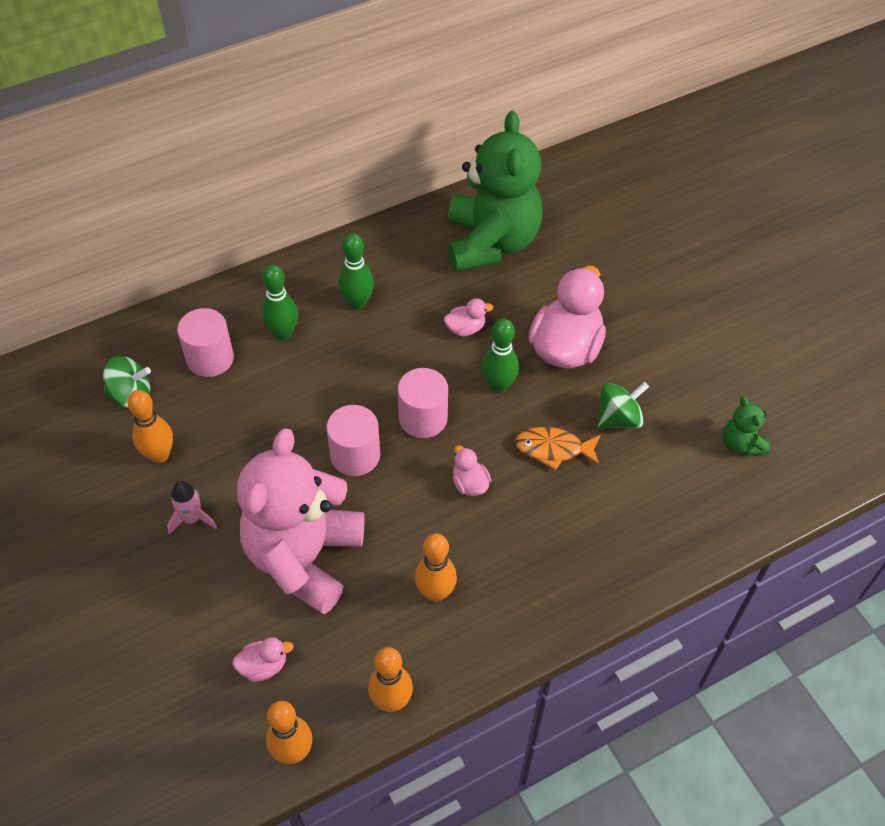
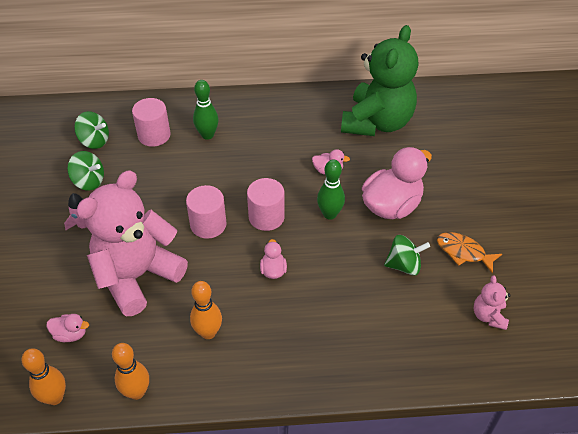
camera: 25 degrees right, 5 degrees down
orange bowling pin [127,390,173,463] -> green spinning top [67,151,104,190]
green bowling pin [339,233,374,310] -> none
orange fish [515,427,601,470] -> orange fish moved to [437,232,502,274]
green teddy bear [723,396,770,456] -> pink teddy bear [474,276,511,330]

